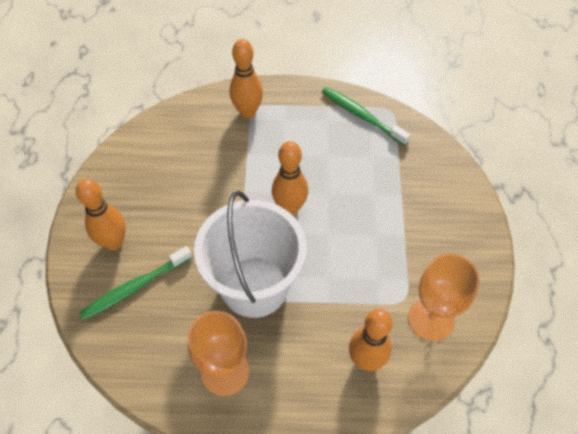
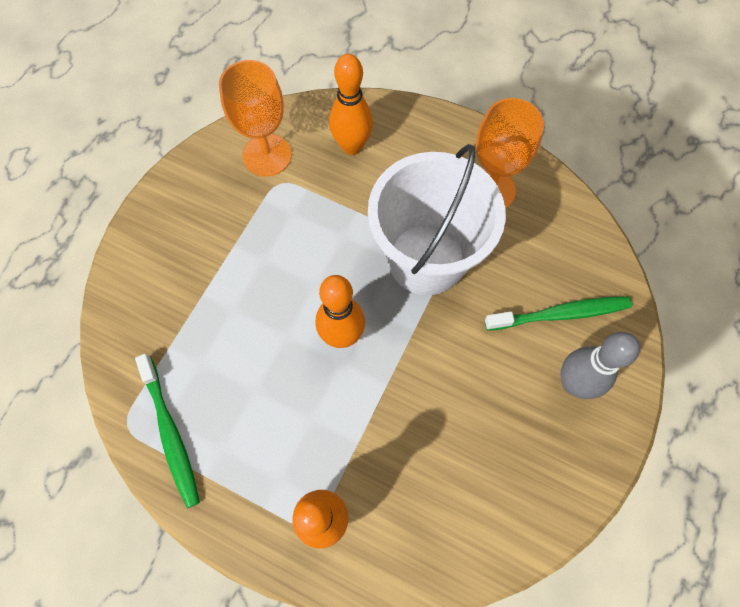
camera: 155 degrees left, 10 degrees up
orange bowling pin [76,179,126,250] -> grey bowling pin [561,332,640,399]

